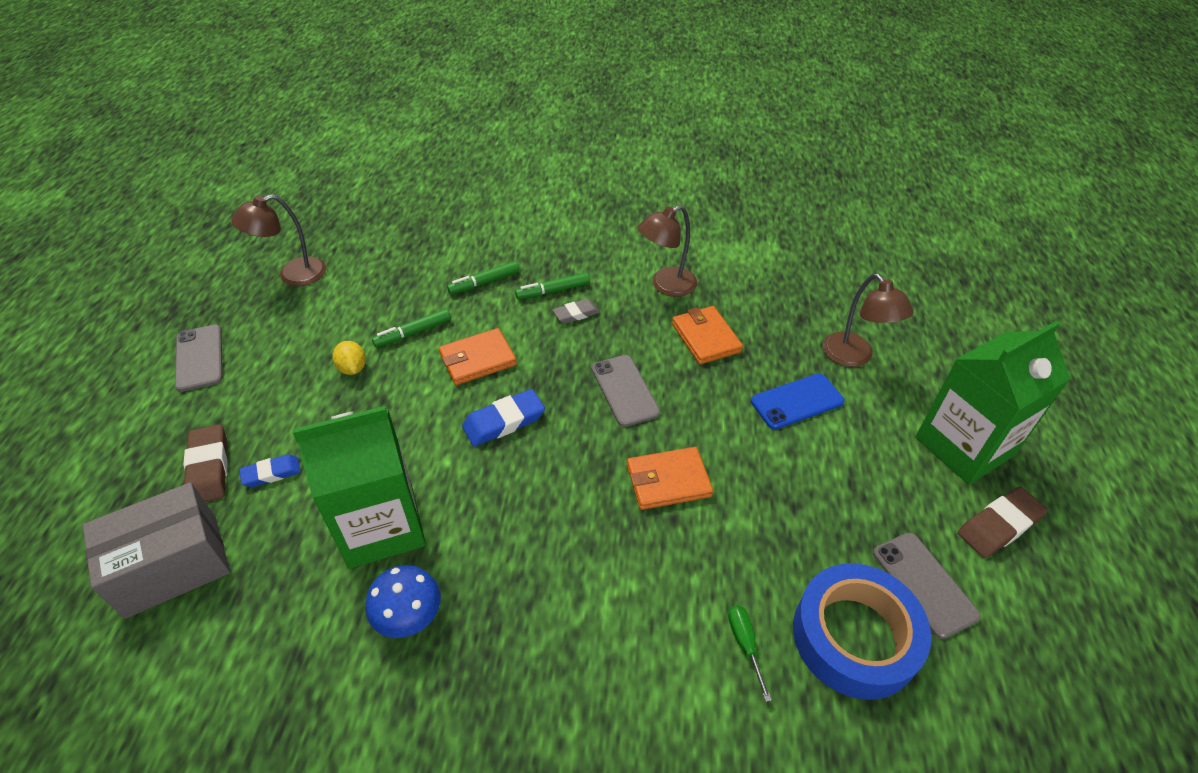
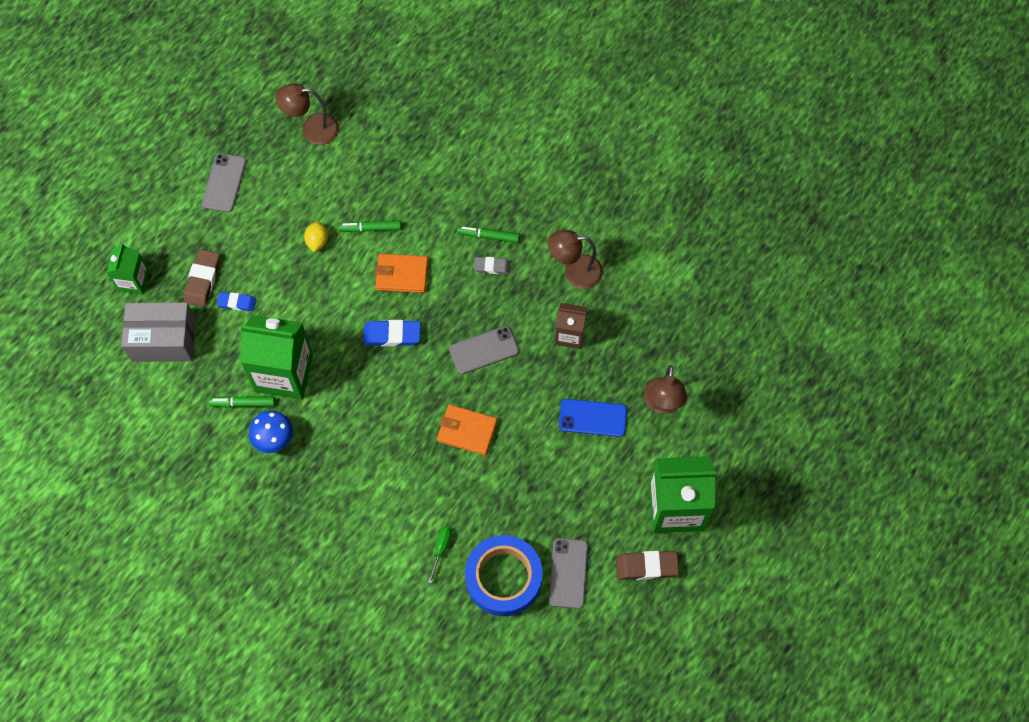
camera: 30 degrees right, 20 degrees up
green marker [447,261,519,294] -> green marker moved to [208,396,275,408]
grey phone [592,355,660,427] -> grey phone turned 60 degrees clockwise [449,326,519,374]
orange wallet [672,306,743,364] -> brown carton [555,303,588,349]
none -> green carton [106,243,149,295]

